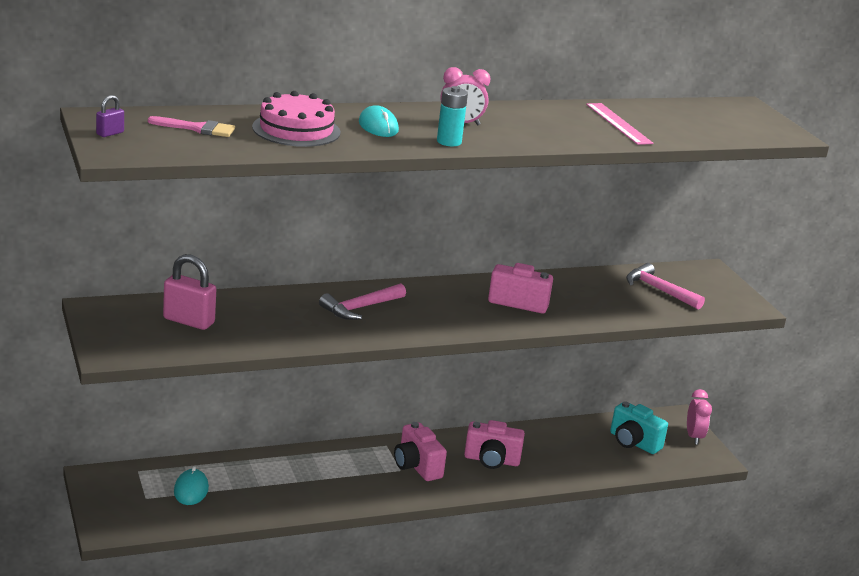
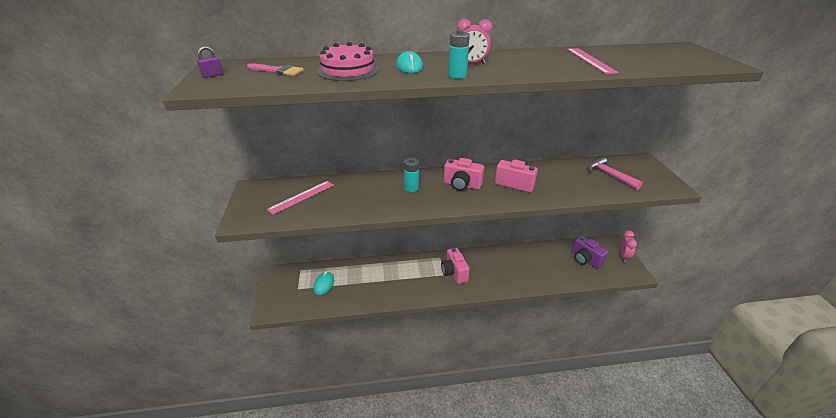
camera: 15 degrees right, 10 degrees up
pink padlock [163,254,216,330] -> pink ruler [267,181,334,214]
pink hammer [319,283,406,320] -> turquoise battery [404,158,419,192]
pink camera [464,420,525,469] -> pink camera moved to [444,158,484,191]
turquoise camera [610,401,668,454] -> purple camera [572,236,608,269]

